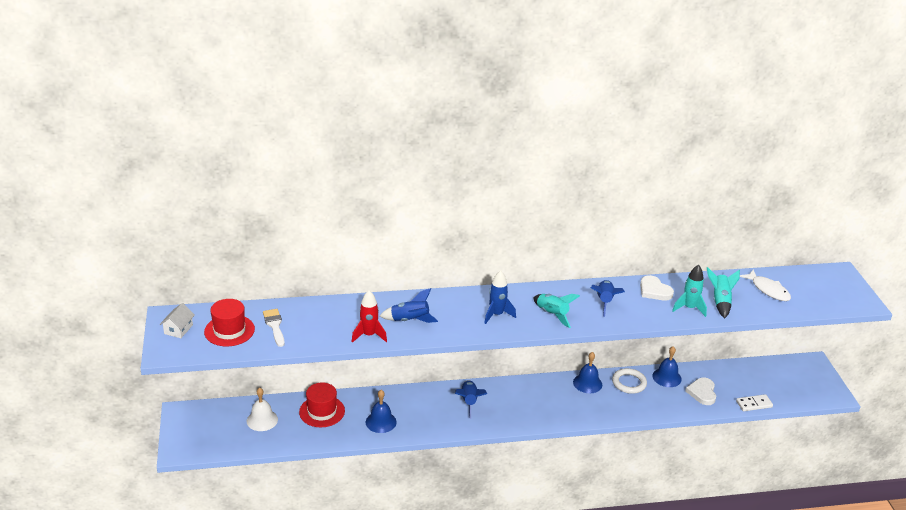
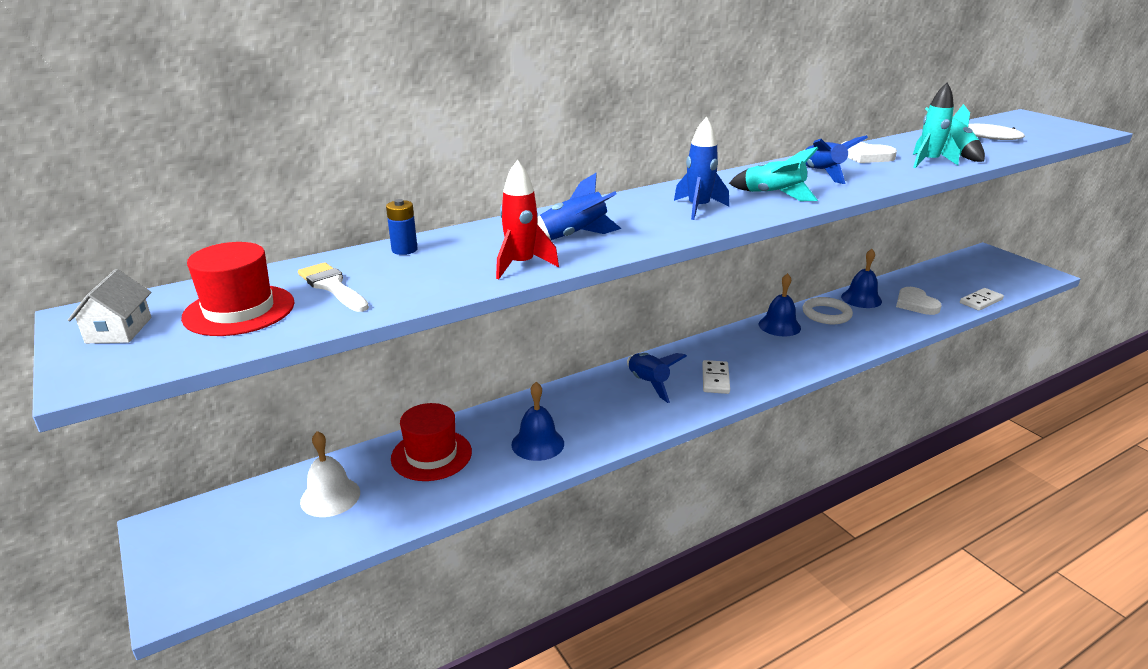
camera: 20 degrees left, 5 degrees down
none -> blue battery [386,199,418,255]
none -> white domino [702,360,730,394]

